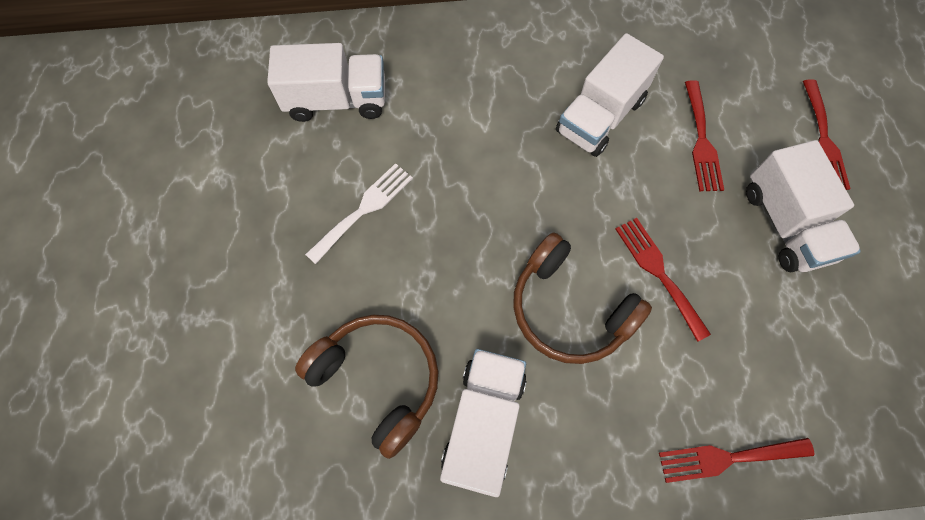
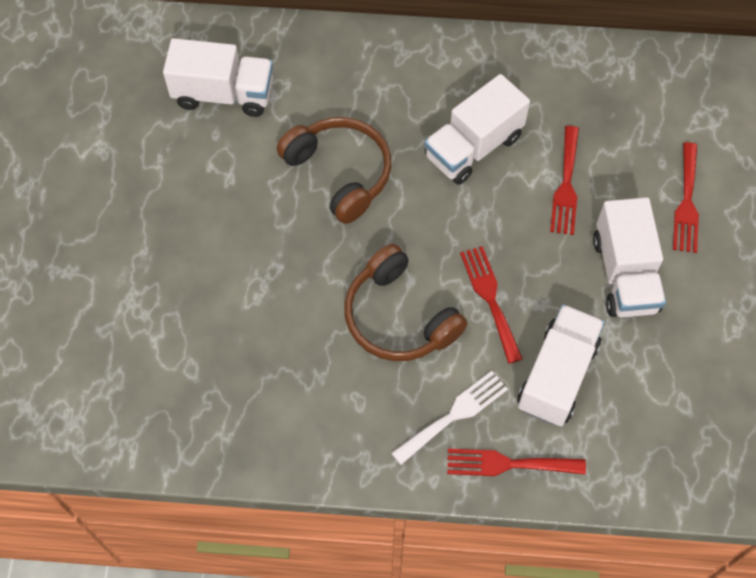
camera: 10 degrees right, 5 degrees down
brown headphones [295,315,438,459] -> brown headphones moved to [277,117,391,224]
white fork [305,163,413,264] -> white fork moved to [391,371,508,465]
white truck [440,349,526,497] -> white truck moved to [517,304,605,426]

